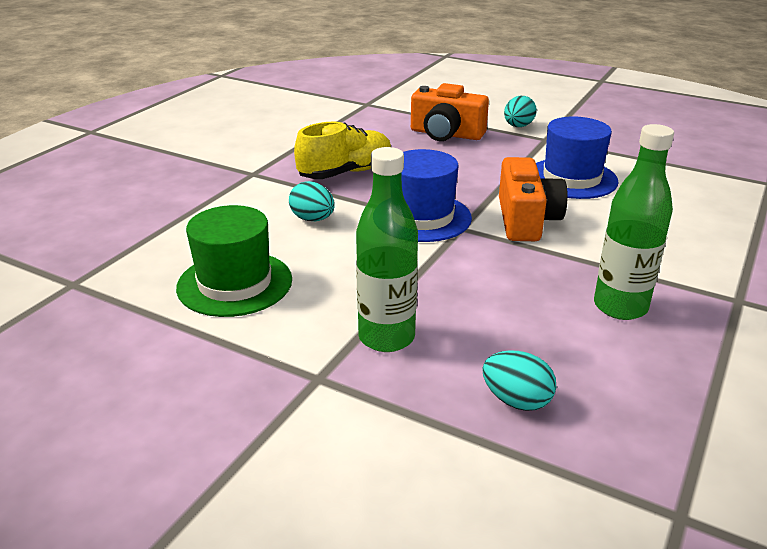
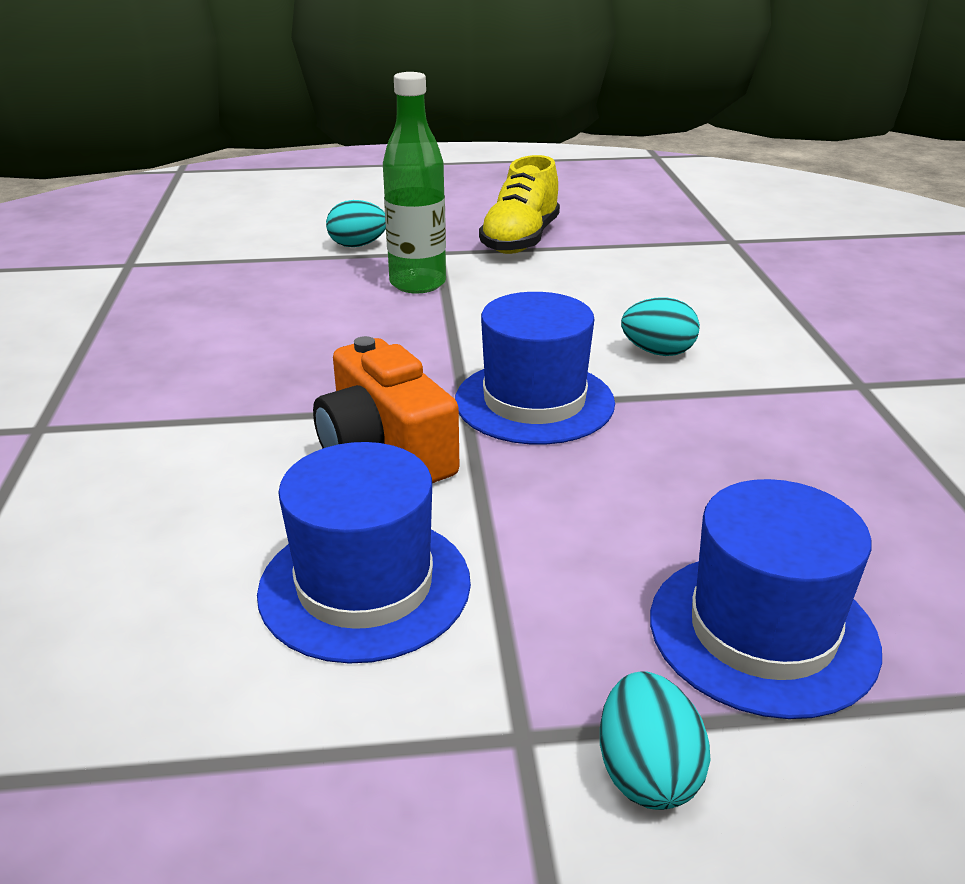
camera: 145 degrees right, 0 degrees up
green hat [176,205,292,317] -> none
yellow shoe [294,122,391,179] -> yellow shoe moved to [479,155,560,254]
orange camera [411,83,489,141] -> blue hat [650,479,882,719]
turquoise egg [482,350,556,411] -> turquoise egg moved to [326,200,386,247]
green bottle [594,124,674,320] -> none

